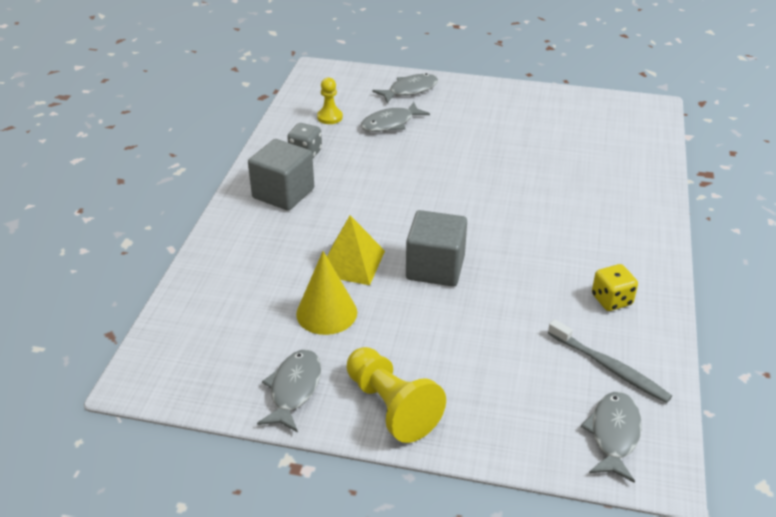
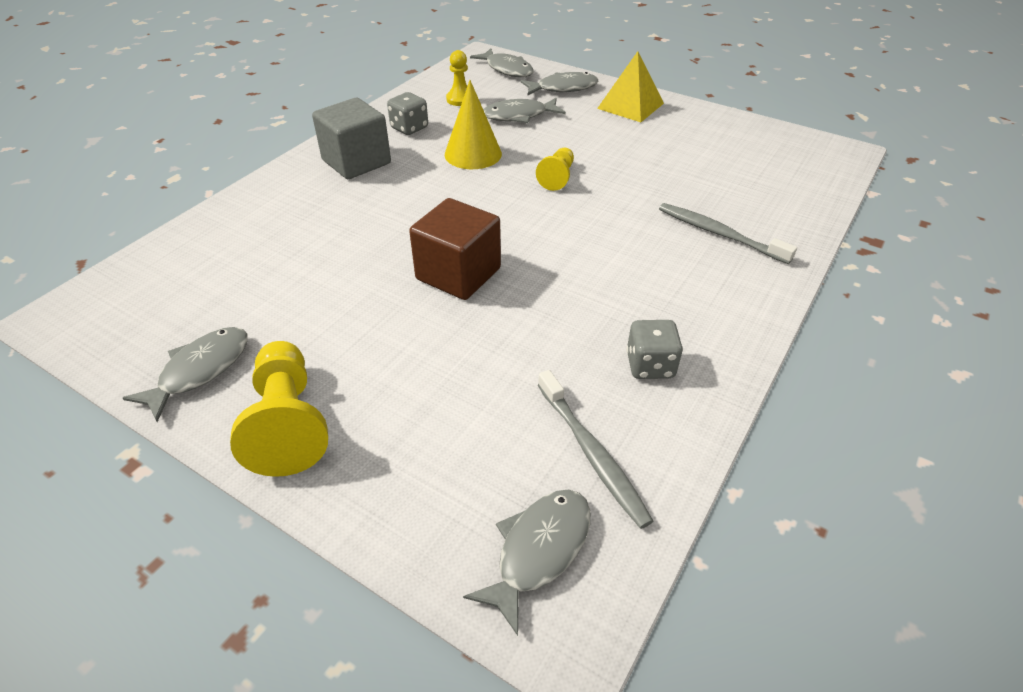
camera: 20 degrees right, 5 degrees up
yellow cone [296,251,357,335] -> yellow cone moved to [445,80,502,169]
yellow pyramid [327,215,385,285] -> yellow pyramid moved to [597,51,664,122]
grey cube [406,210,467,286] -> brown cube [409,198,501,300]
yellow dice [592,264,638,311] -> grey dice [626,320,683,379]
none -> grey fish [470,48,534,77]
none -> yellow pawn [536,148,574,191]
none -> grey toothbrush [659,203,797,264]

